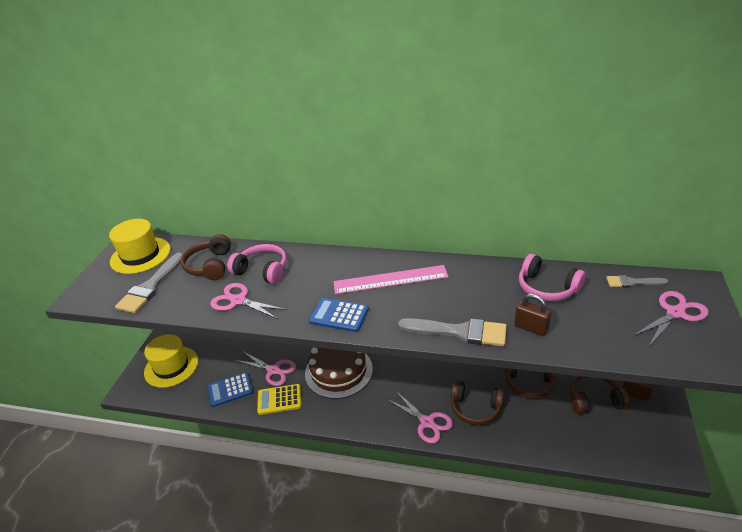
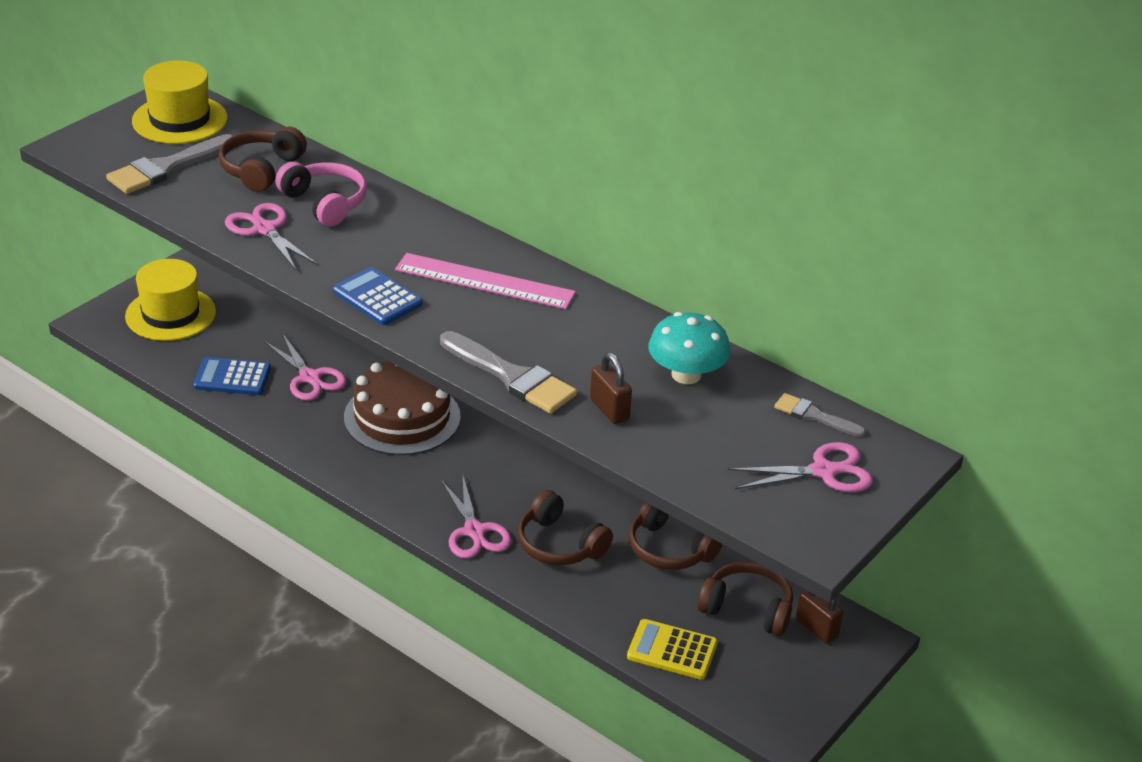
camera: 20 degrees right, 0 degrees up
yellow calculator [257,384,301,415] -> yellow calculator moved to [627,619,718,680]
pink headphones [519,254,585,301] -> turquoise mushroom [648,312,730,384]

